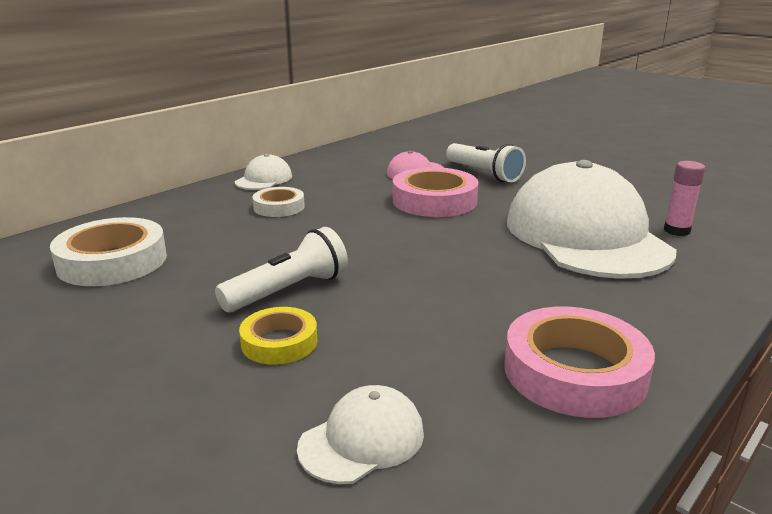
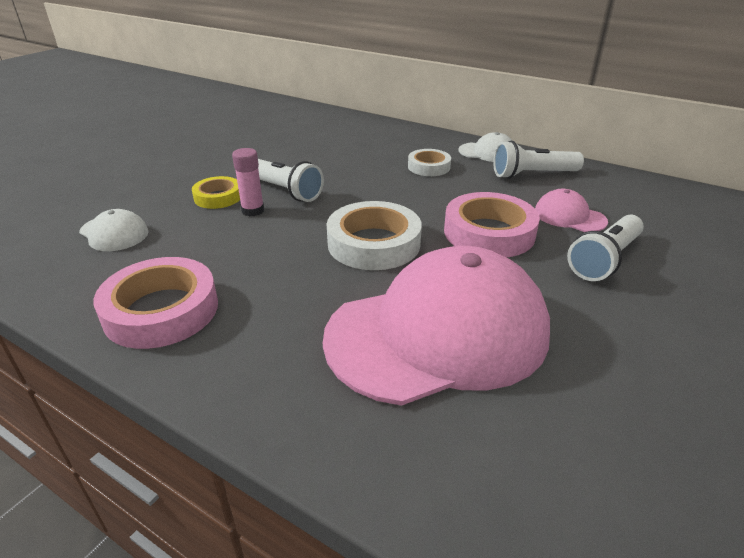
camera: 80 degrees right, 10 degrees up
white tape [50,217,167,286] -> white tape moved to [327,201,422,270]
white cap [507,160,677,279] -> pink cap [323,246,550,406]
pink glue stick [664,161,705,236] -> pink glue stick moved to [232,148,264,216]
none -> white flashlight [493,141,584,179]

